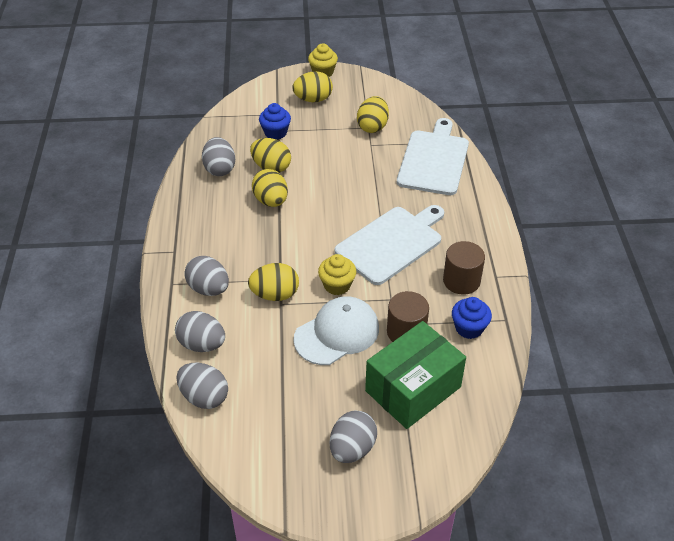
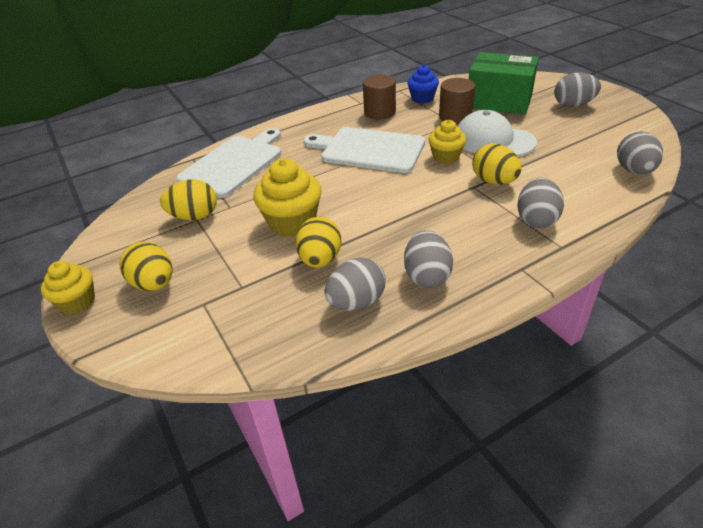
camera: 115 degrees left, 5 degrees down
grey egg [175,311,225,352] -> grey egg moved to [404,230,453,288]
yellow egg [252,169,288,207] -> none
blue cupcake [259,103,291,140] -> none
white cutting board [397,118,469,195] -> white cutting board turned 135 degrees clockwise [176,128,281,198]
none -> yellow cupcake [253,158,322,237]

